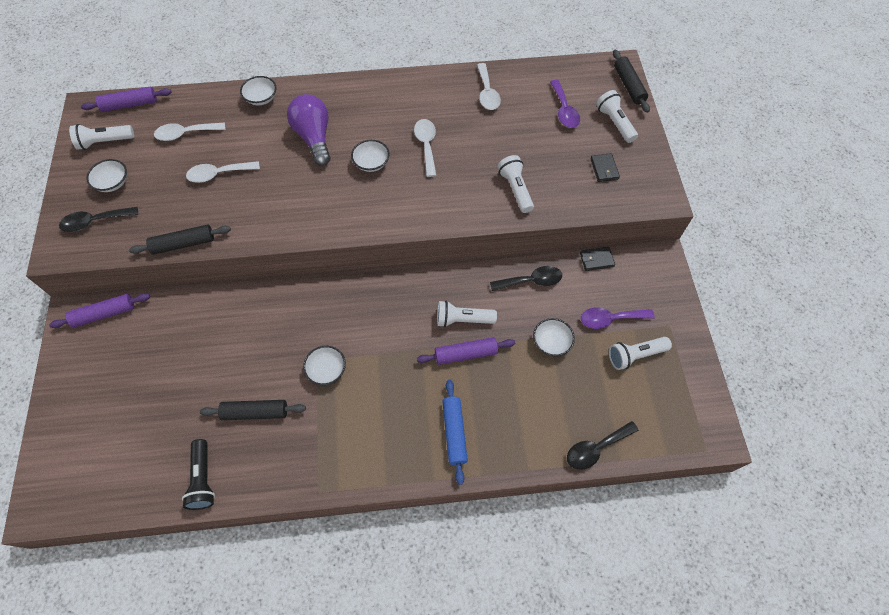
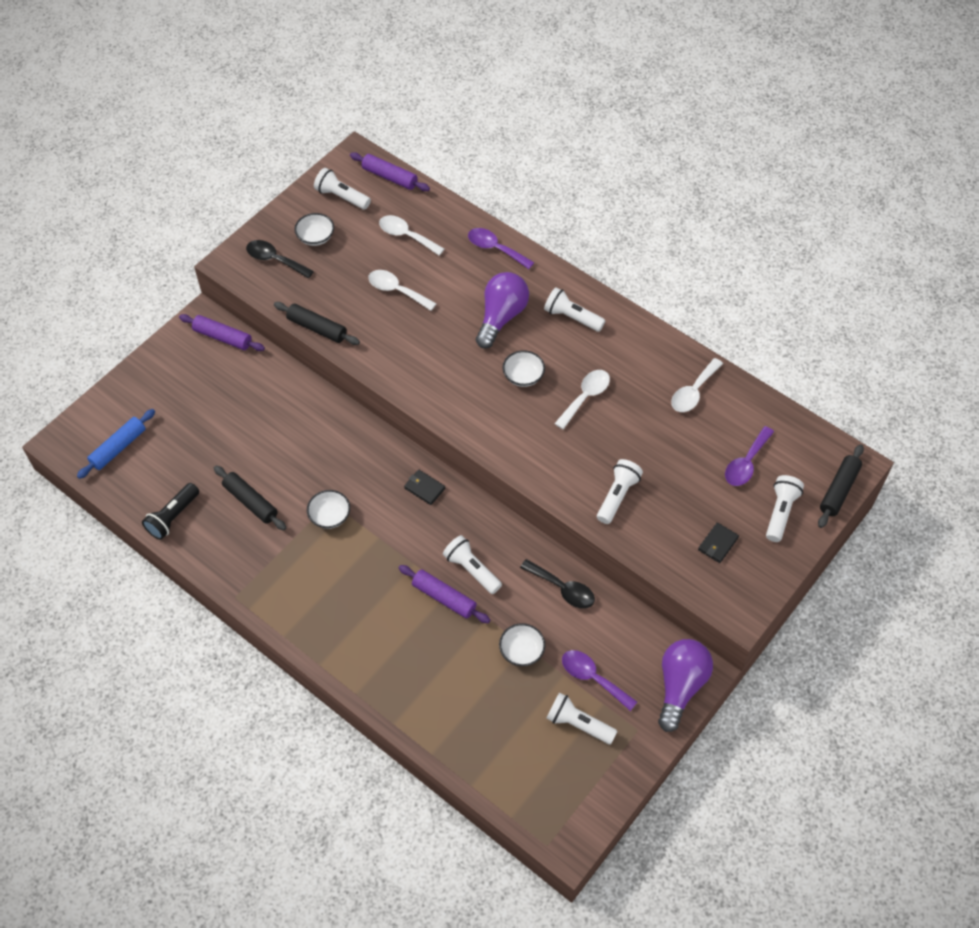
camera: 45 degrees right, 5 degrees down
white bowl [240,76,276,106] -> purple spoon [468,228,534,269]
blue rolling pin [442,380,468,485] -> blue rolling pin moved to [77,409,155,479]
black spoon [567,421,639,470] -> none
black wallet [580,247,615,271] -> black wallet moved to [404,470,445,505]
none -> white flashlight [544,287,605,332]
none -> purple light bulb [658,639,713,732]

